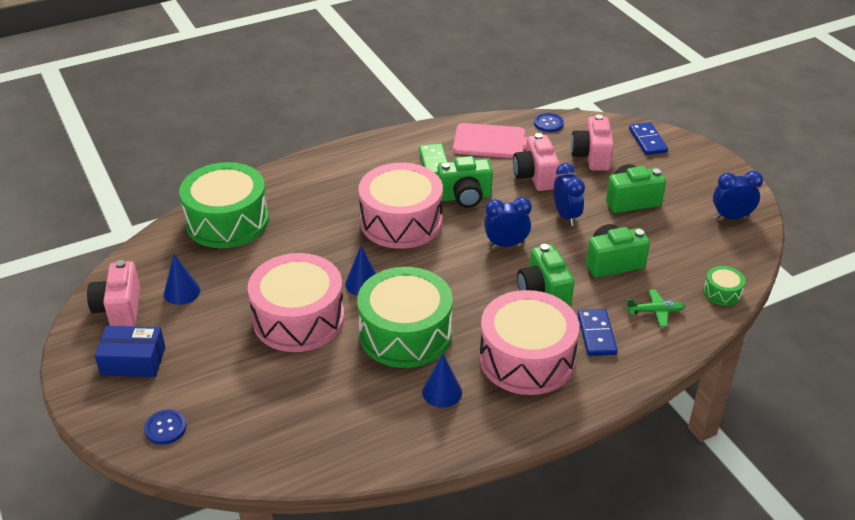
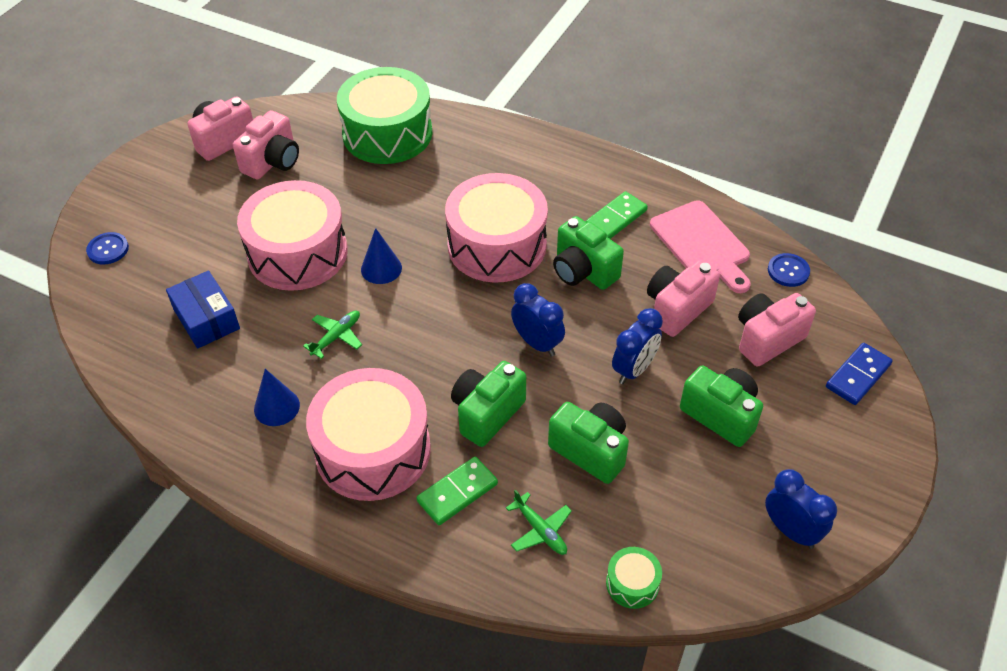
camera: 55 degrees right, 10 degrees up
blue box [95,326,165,377] -> blue box moved to [166,270,240,349]
blue cone [164,254,200,305] -> pink camera [233,110,299,179]
green drum [357,267,453,368] -> green plane [303,311,362,359]
blue domino [578,309,618,356] -> green domino [416,457,498,525]

